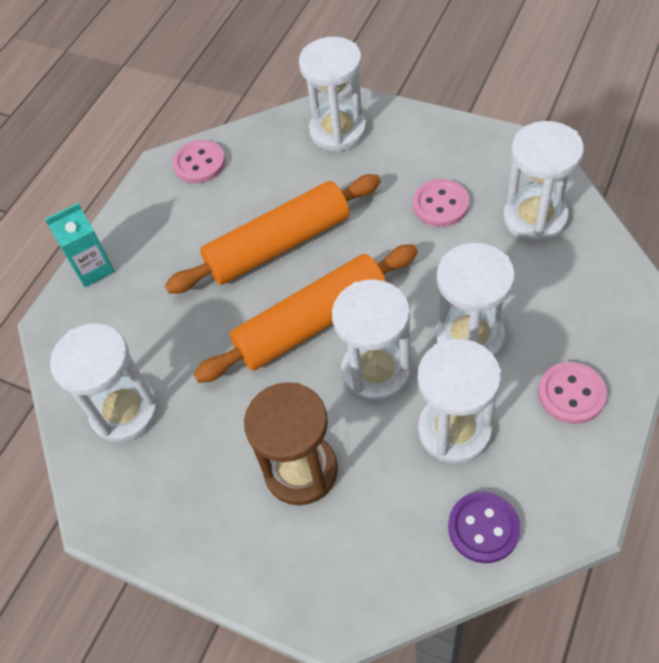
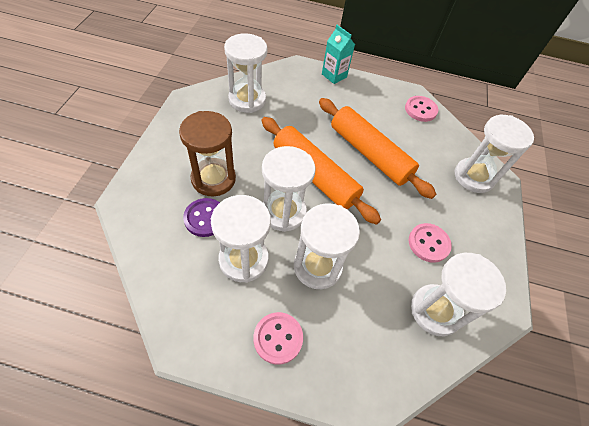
camera: 65 degrees right, 0 degrees up
purple button [448,492,520,563] -> purple button moved to [183,198,220,237]

